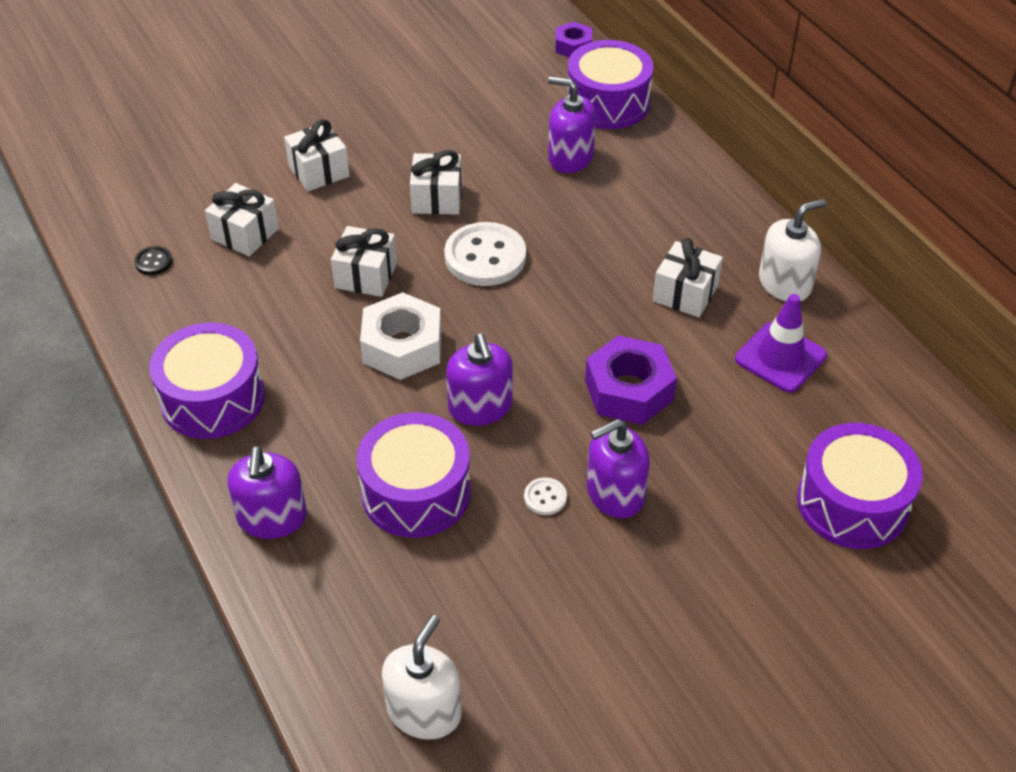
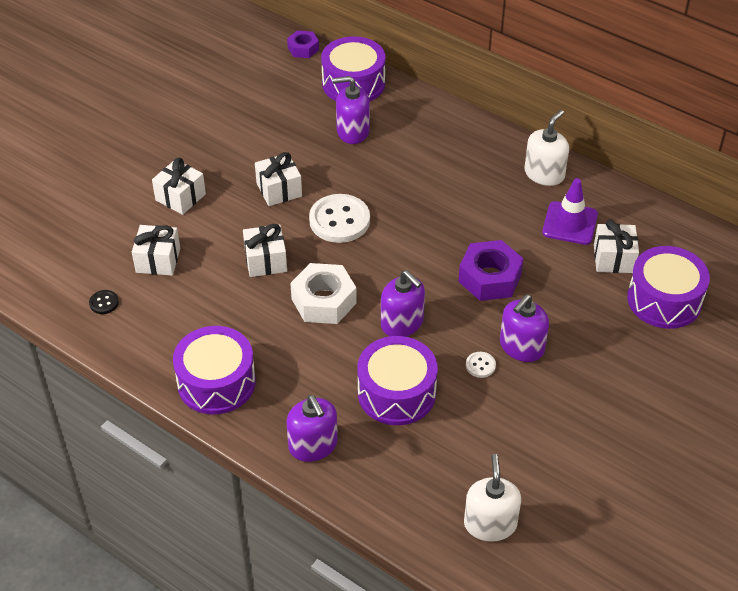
camera: 25 degrees left, 0 degrees up
white gift [653,238,723,318] -> white gift moved to [594,219,639,273]

